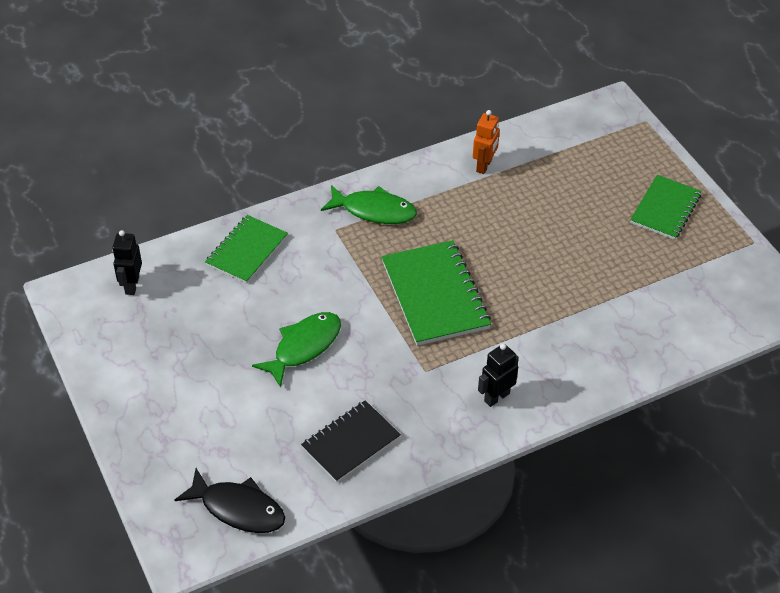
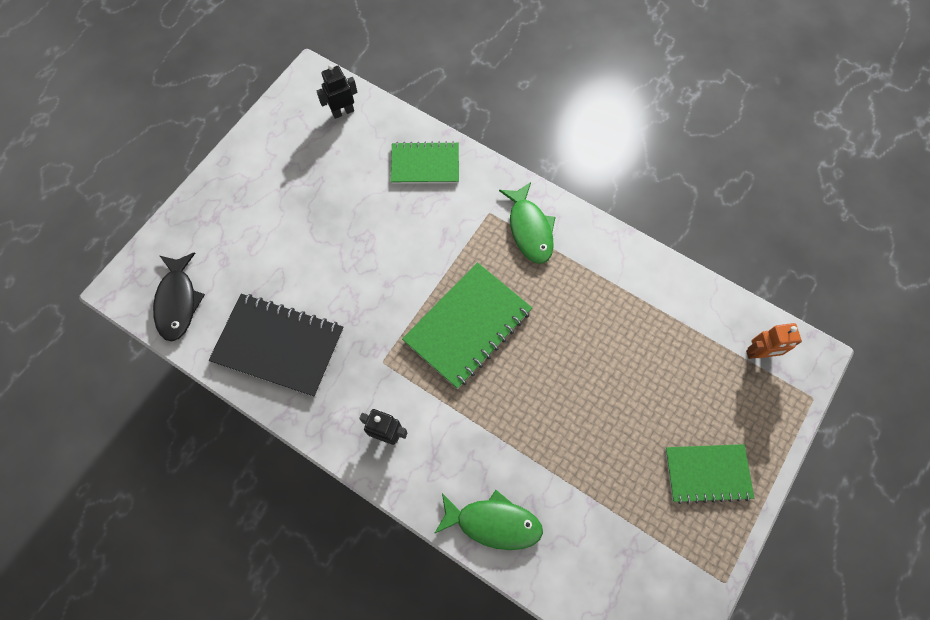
camera: 60 degrees right, 20 degrees up
green fish [252,312,341,388] -> green fish moved to [434,490,543,550]
black notebook [301,400,401,483] -> black notebook [209,294,344,397], size x1.51
orange robot [473,110,500,174] -> orange robot moved to [746,323,802,359]

